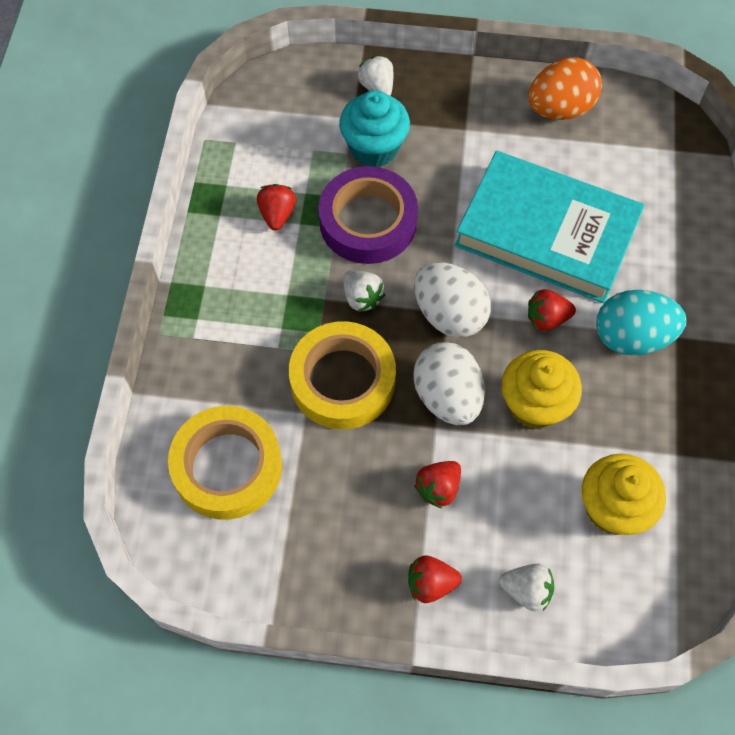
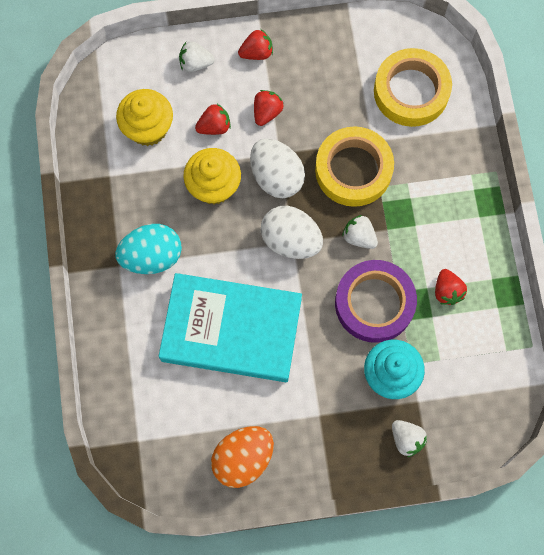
camera: 165 degrees right, 10 degrees up
red strawberry [528,289,576,331] -> red strawberry moved to [195,104,231,135]

